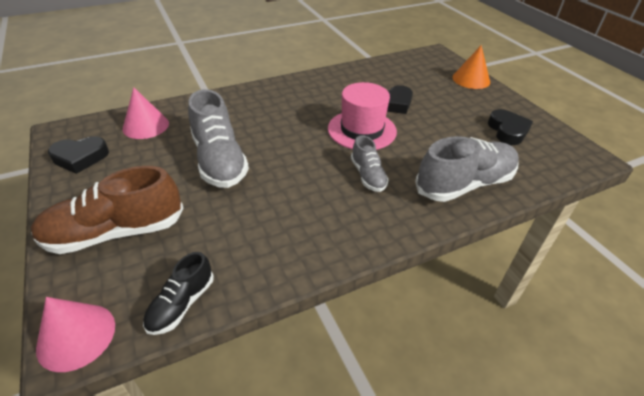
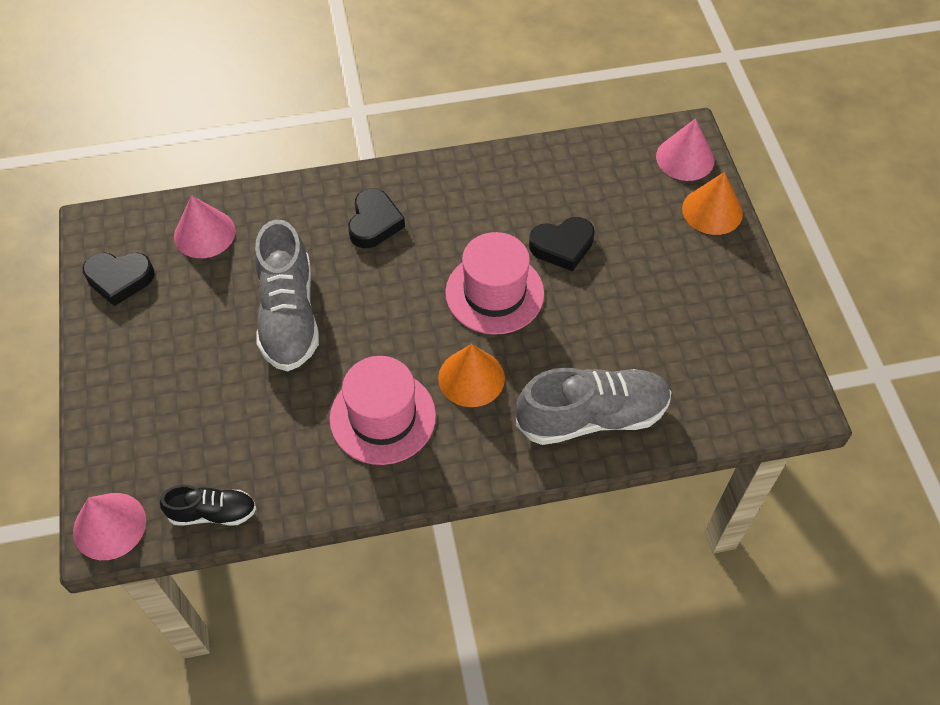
camera: 15 degrees right, 15 degrees up
brown shoe [31,166,183,254] -> none
black shoe [143,252,214,335] -> black shoe turned 135 degrees counterclockwise [160,485,256,526]
grey shoe [351,135,389,192] -> orange cone [438,344,505,407]
black heart [488,109,533,145] -> black heart moved to [348,188,405,248]
none -> pink hat [330,356,436,465]
none -> pink cone [656,118,715,181]

